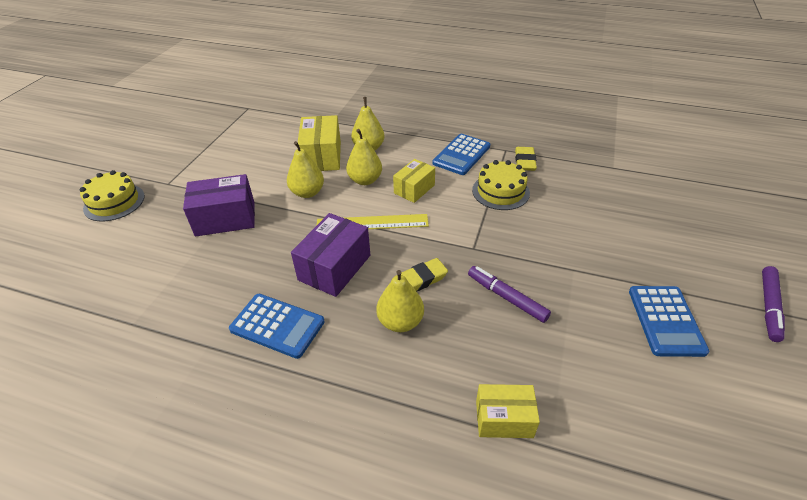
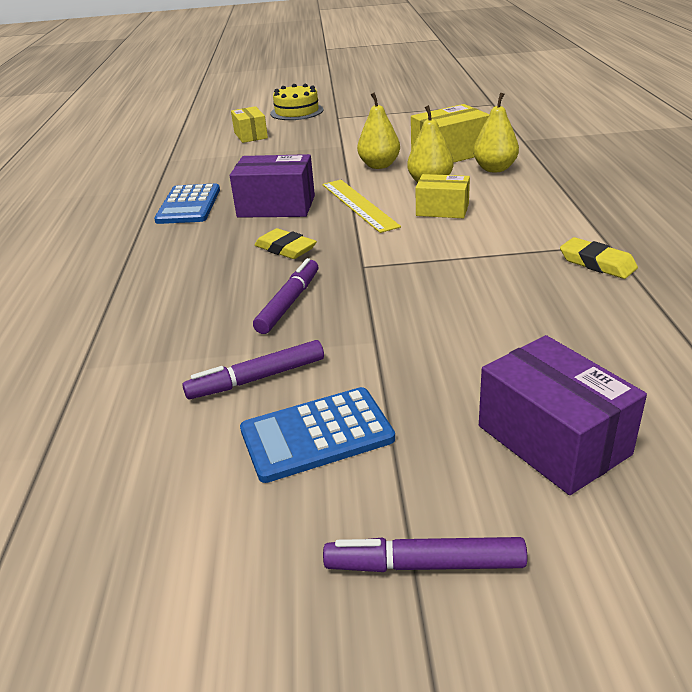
camera: 70 degrees right, 10 degrees down
purple box [183,174,255,237] -> purple box moved to [479,335,647,495]
yellow pear [376,270,424,332] -> none
blue calculator [432,134,490,175] -> none
yellow cake [472,160,530,210] -> none
yellow box [476,384,540,438] -> yellow box moved to [231,106,268,143]
yellow eraser [515,147,537,171] -> yellow eraser turned 60 degrees clockwise [560,237,638,279]
none -> purple marker [182,340,324,399]

